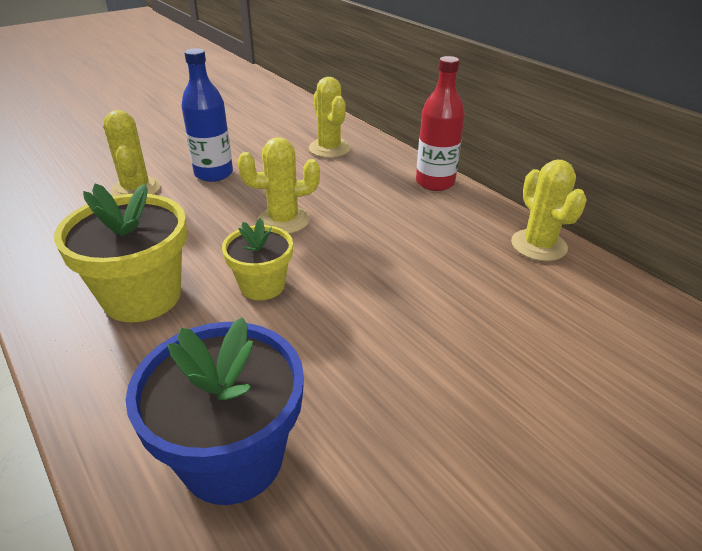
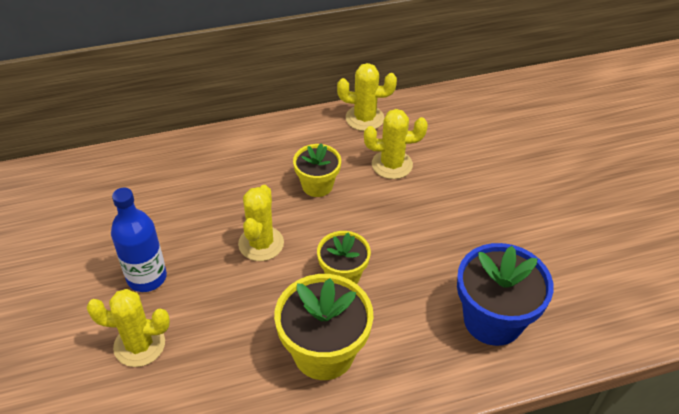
camera: 70 degrees left, 10 degrees up
yellow cactus [309,77,351,158] -> yellow cactus moved to [364,109,428,179]
red bottle [416,56,465,191] -> none
none -> yellow flower pot [293,143,341,197]

